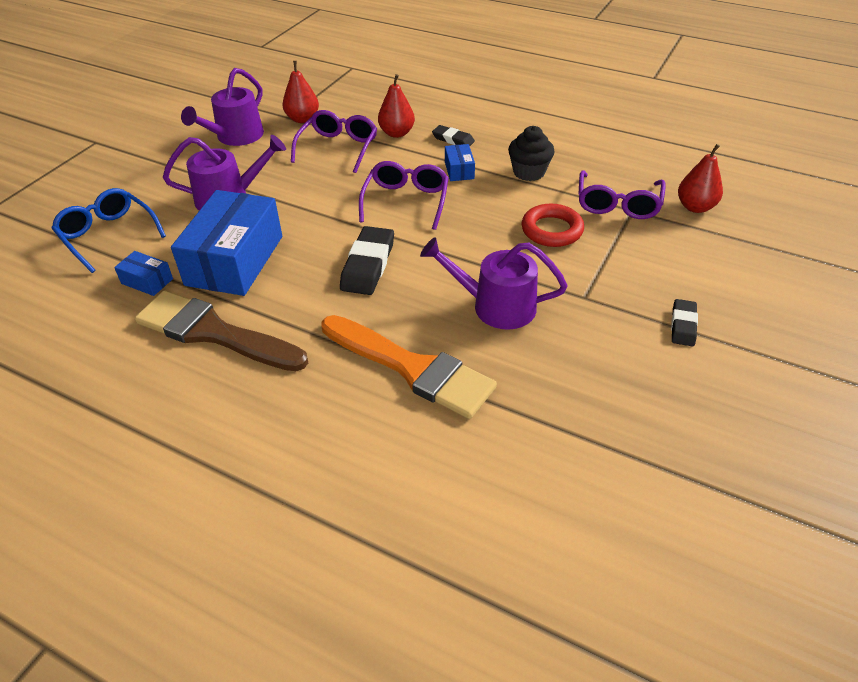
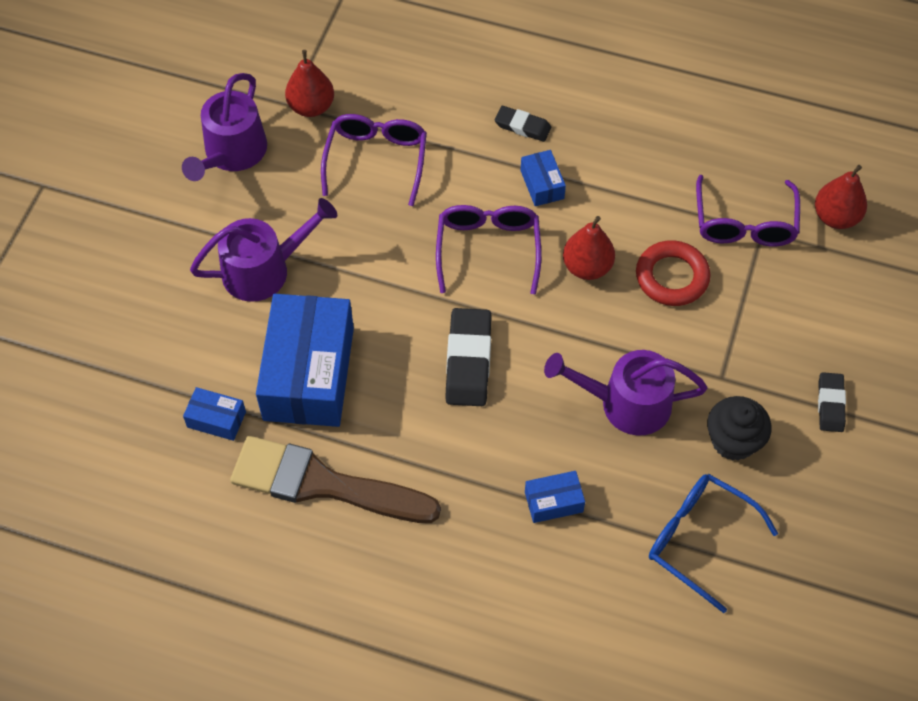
camera: 10 degrees left, 15 degrees up
blue glasses [51,188,166,273] -> blue glasses moved to [649,474,778,613]
orange brush [321,315,497,419] -> blue box [525,471,585,523]
red pear [378,74,415,138] -> red pear moved to [563,216,615,280]
black cupcake [508,126,555,181] -> black cupcake moved to [707,396,771,461]

